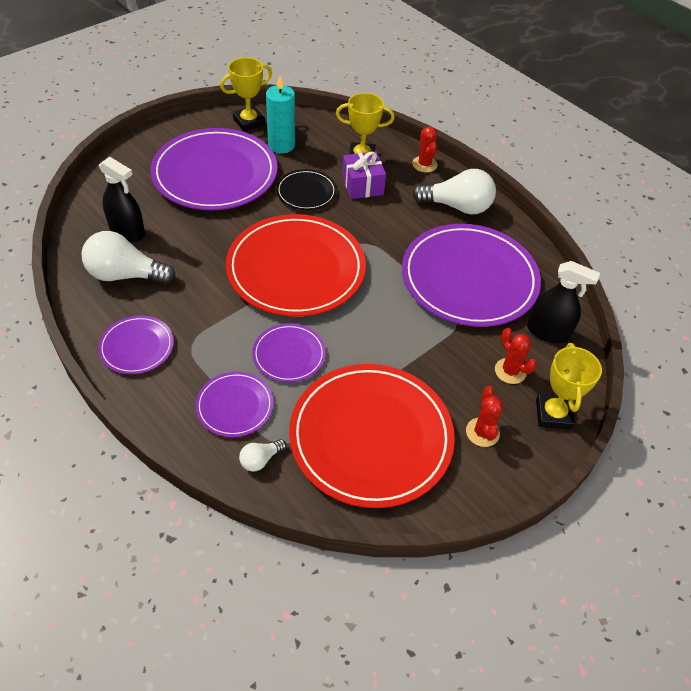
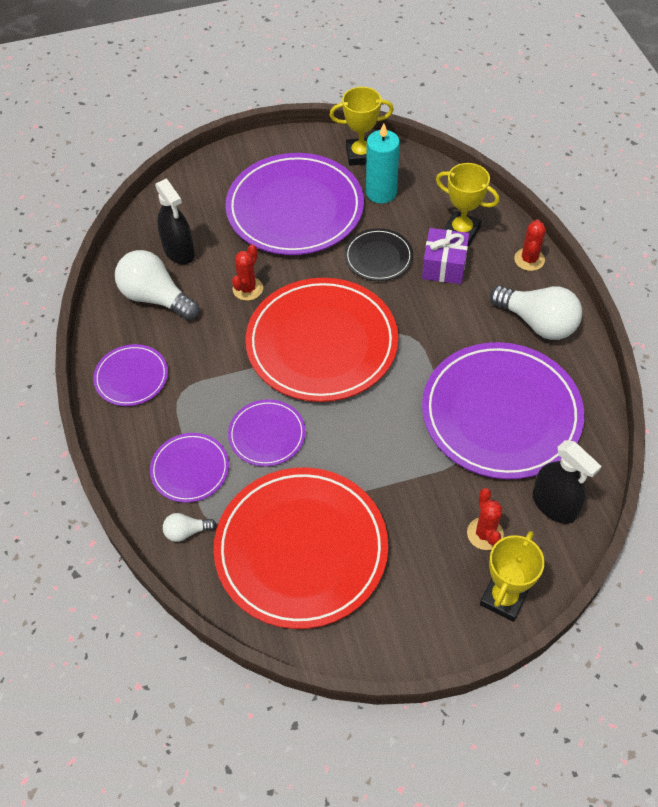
camera: 30 degrees right, 5 degrees up
red cactus [466,386,503,447] -> red cactus moved to [232,244,263,301]

